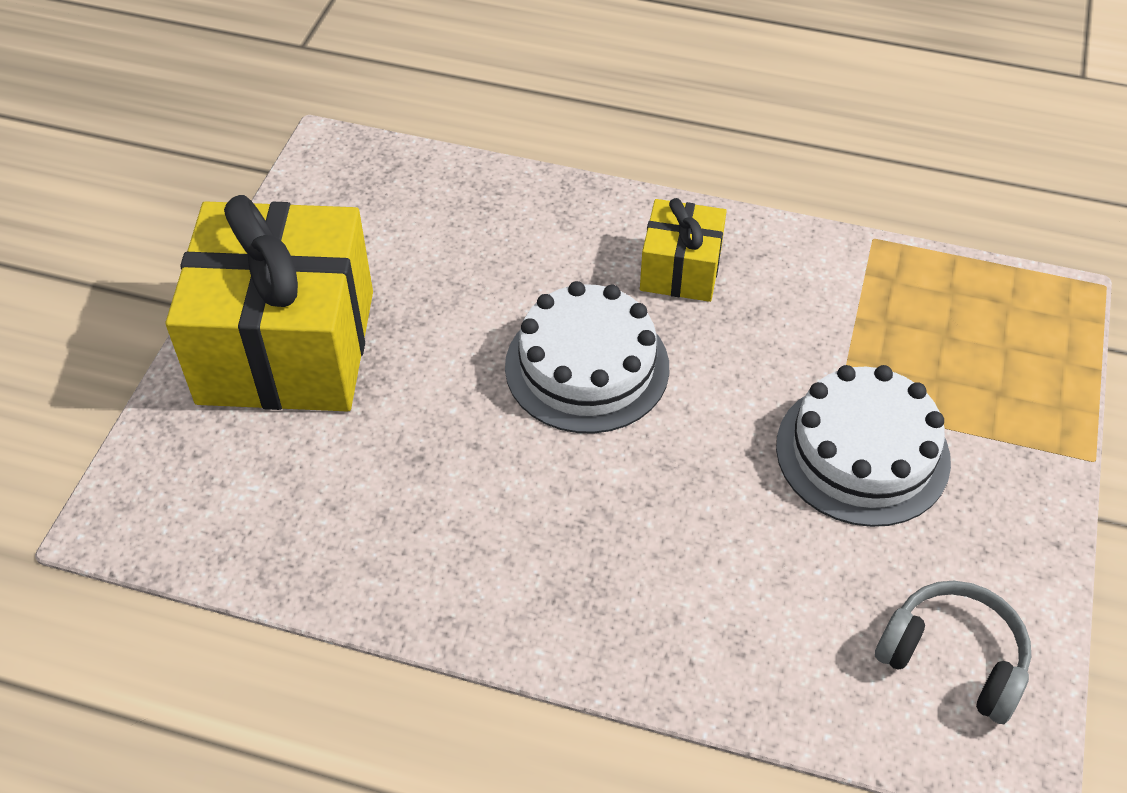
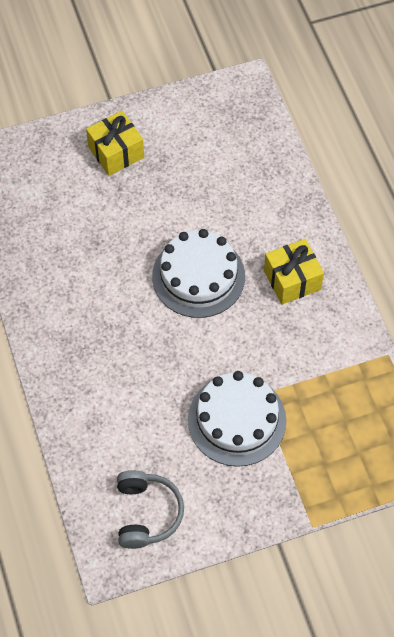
camera: 55 degrees right, 10 degrees up
yellow gift [166,195,373,411] -> yellow gift [86,111,144,176], size x0.49

